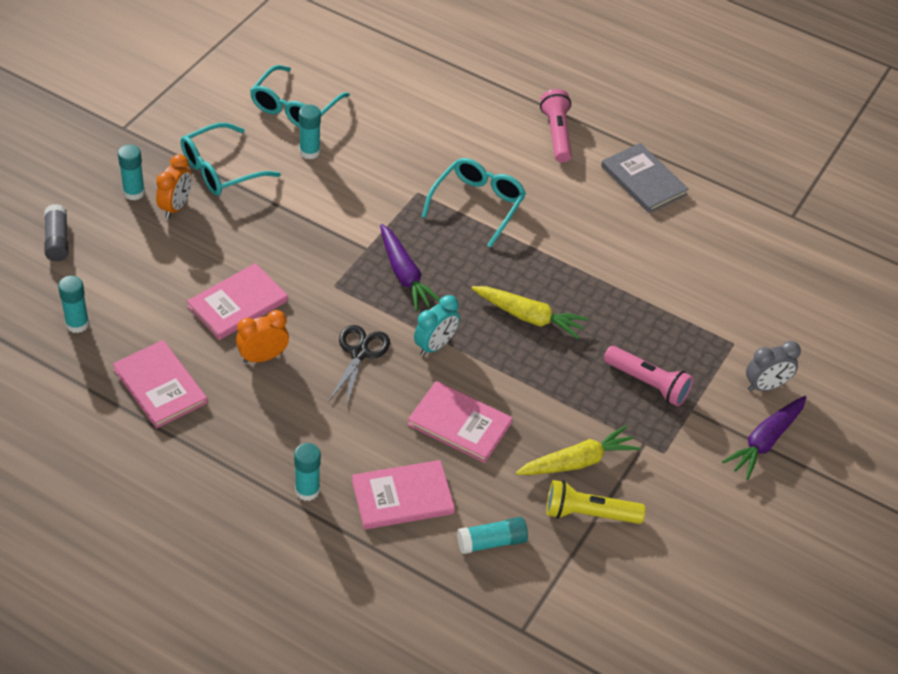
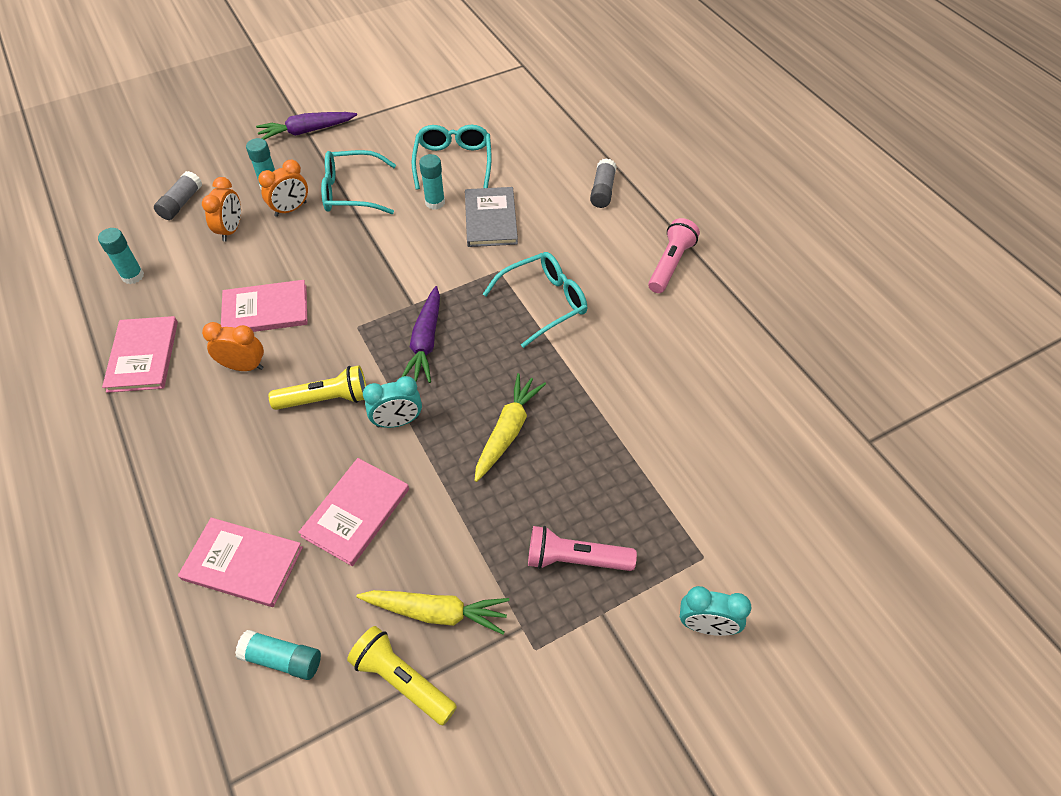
camera: 35 degrees right, 5 degrees up
turquoise glasses [250,65,350,128] -> turquoise glasses turned 120 degrees clockwise [411,125,491,190]
turquoise glue stick [294,443,321,501] -> none
black scissors [329,325,390,405] -> yellow flashlight [269,366,366,410]
pink book [407,381,513,463] -> pink book turned 60 degrees clockwise [298,458,409,566]
yellow carrot [471,286,588,339] -> yellow carrot turned 120 degrees counterclockwise [475,373,546,482]
grey book [601,143,689,213] -> grey book moved to [465,187,518,247]
pink flashlight [604,346,693,407] -> pink flashlight turned 120 degrees clockwise [528,526,637,571]
purple carrot [722,396,806,480] -> purple carrot moved to [256,112,357,140]
grey clock [746,341,801,391] -> turquoise clock [680,586,751,636]
none -> orange clock [202,177,241,242]
none -> grey glue stick [590,158,617,208]

